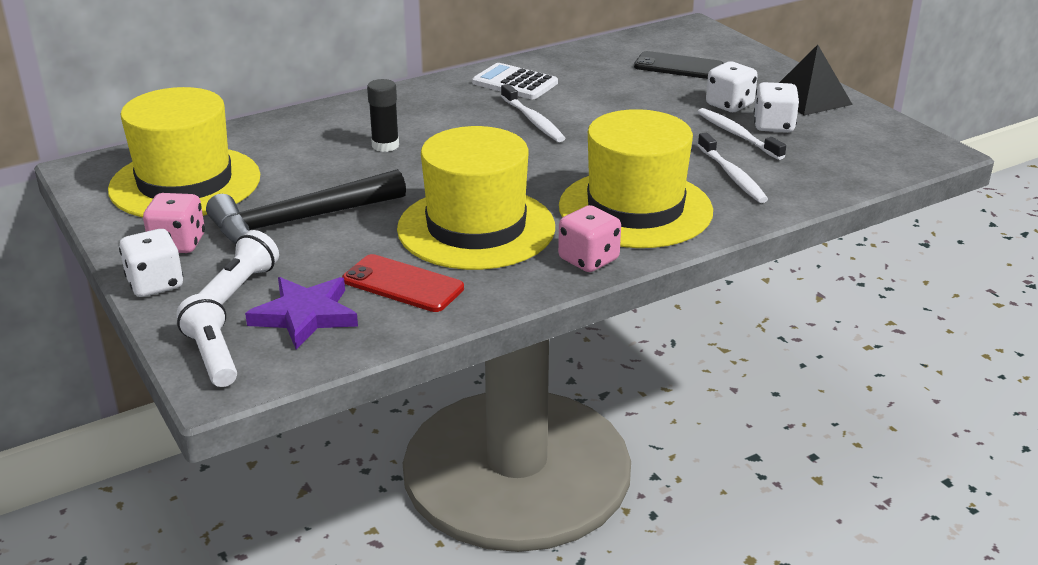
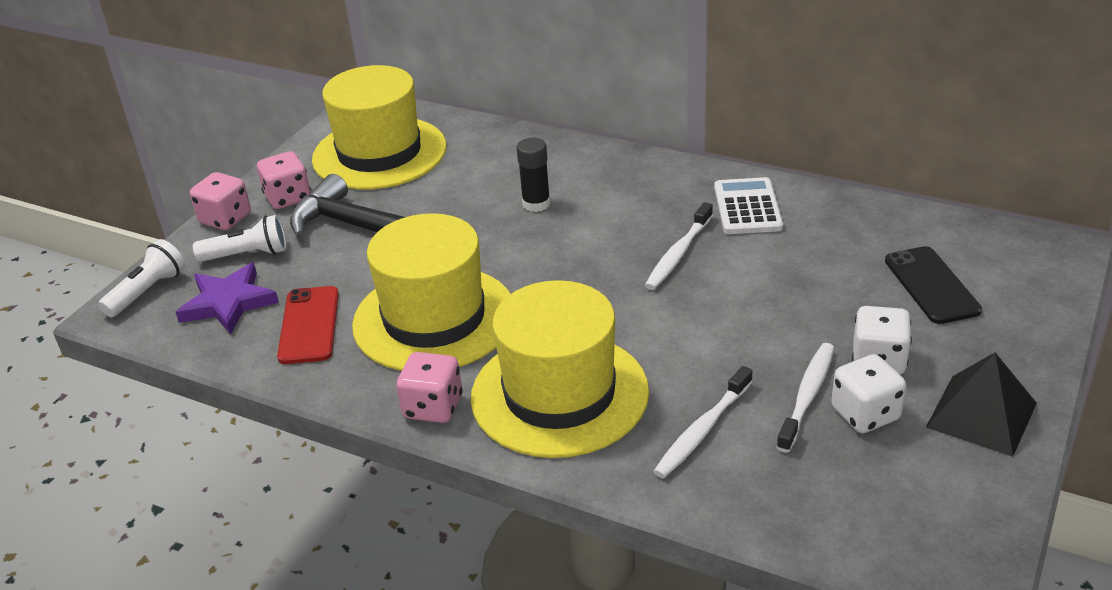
camera: 60 degrees right, 5 degrees up
white dice [119,229,183,297] -> pink dice [190,172,251,230]

